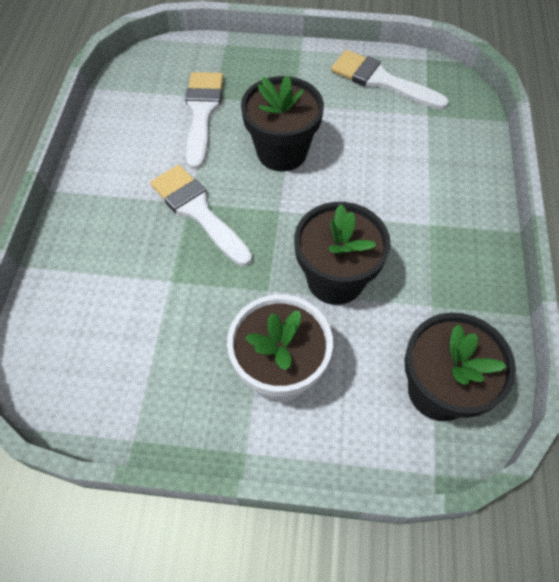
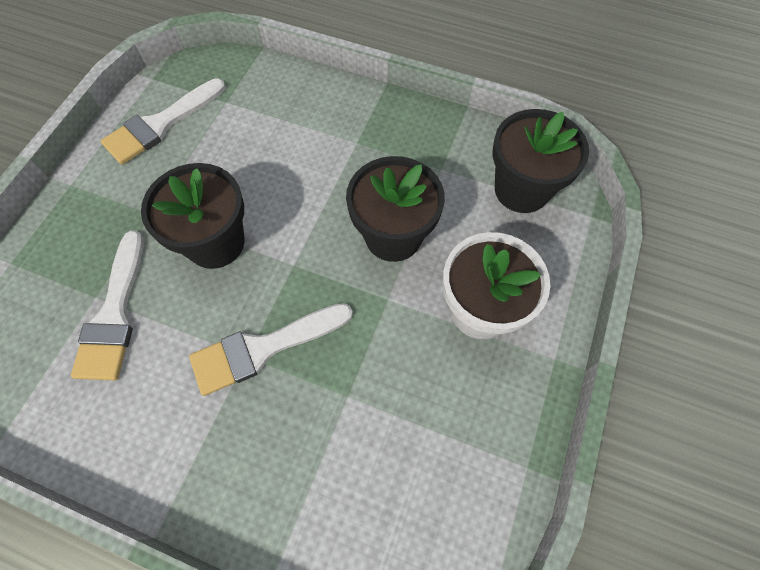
camera: 75 degrees left, 5 degrees up
white brush [185,72,223,169] -> white brush turned 105 degrees counterclockwise [71,230,144,380]

